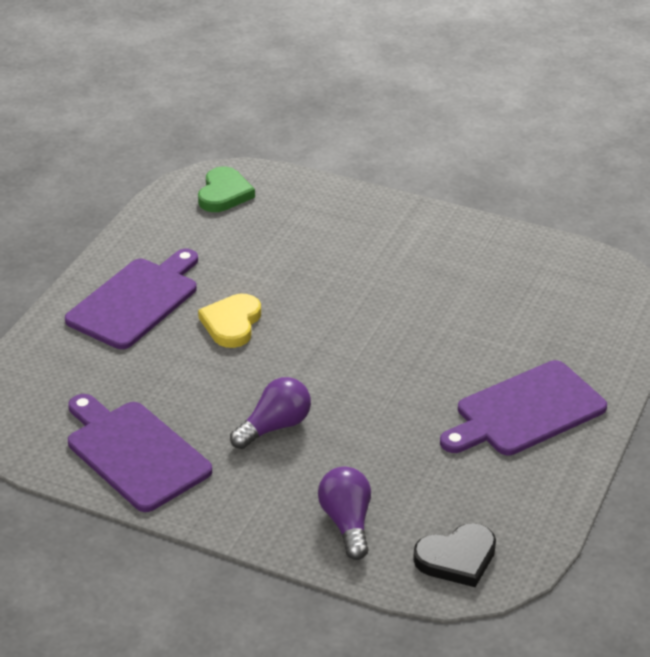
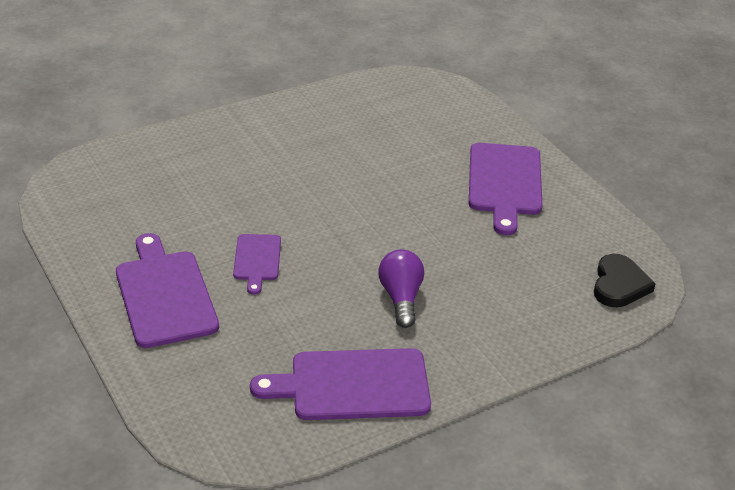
camera: 55 degrees left, 0 degrees up
green heart [198,167,255,212] -> none
yellow heart [198,294,261,348] -> purple cutting board [233,234,281,295]
purple light bulb [318,466,371,560] -> none

